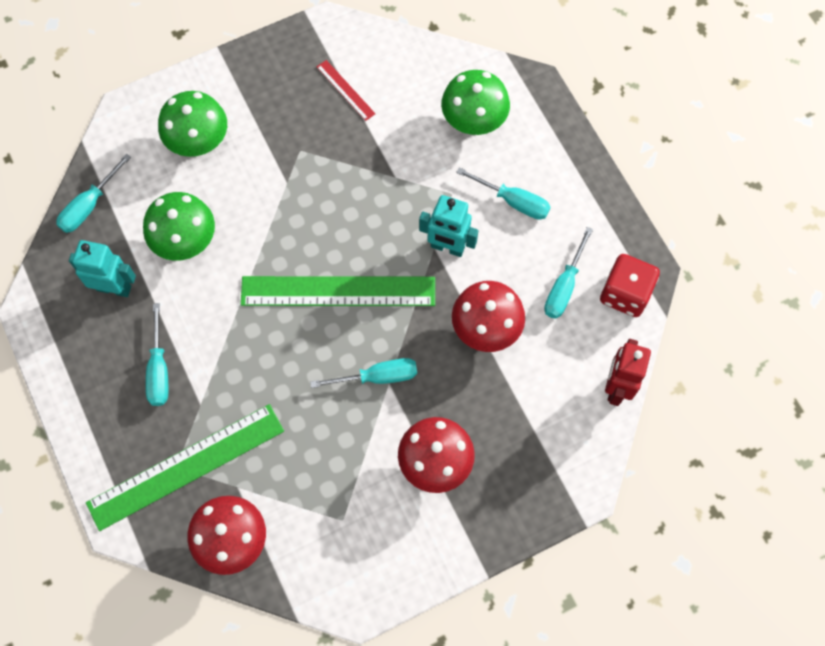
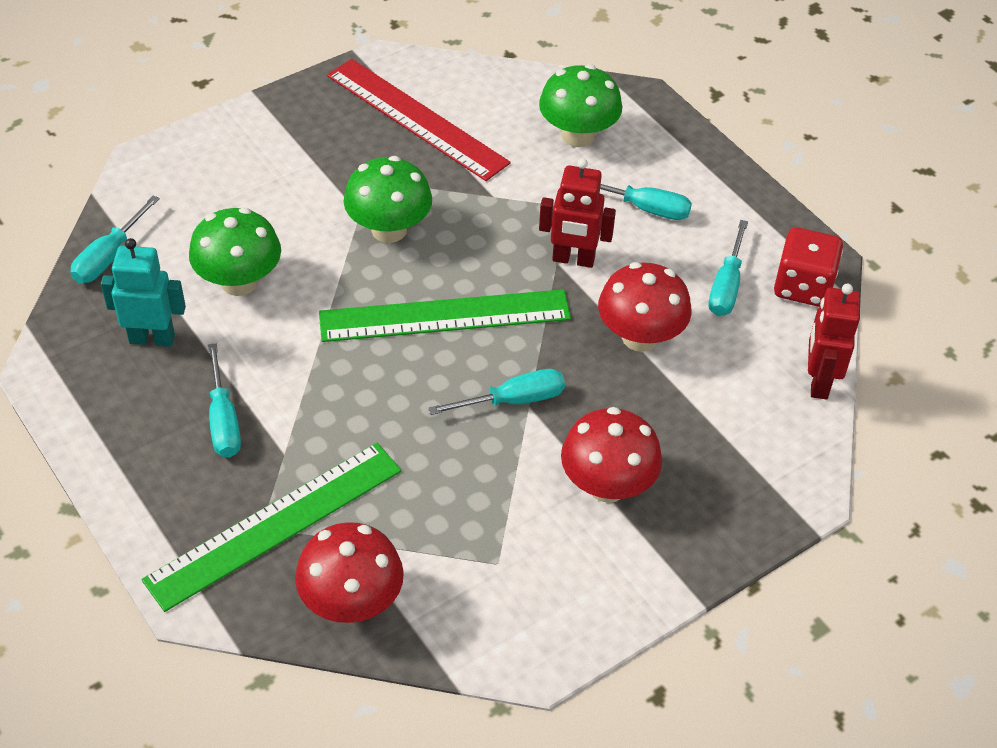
camera: 10 degrees left, 20 degrees down
green mushroom [158,91,227,157] -> green mushroom moved to [344,156,432,243]
red ruler [317,60,376,121] -> red ruler [327,59,511,181], size x2.27
turquoise robot [419,195,478,257] -> red robot [539,158,616,268]

